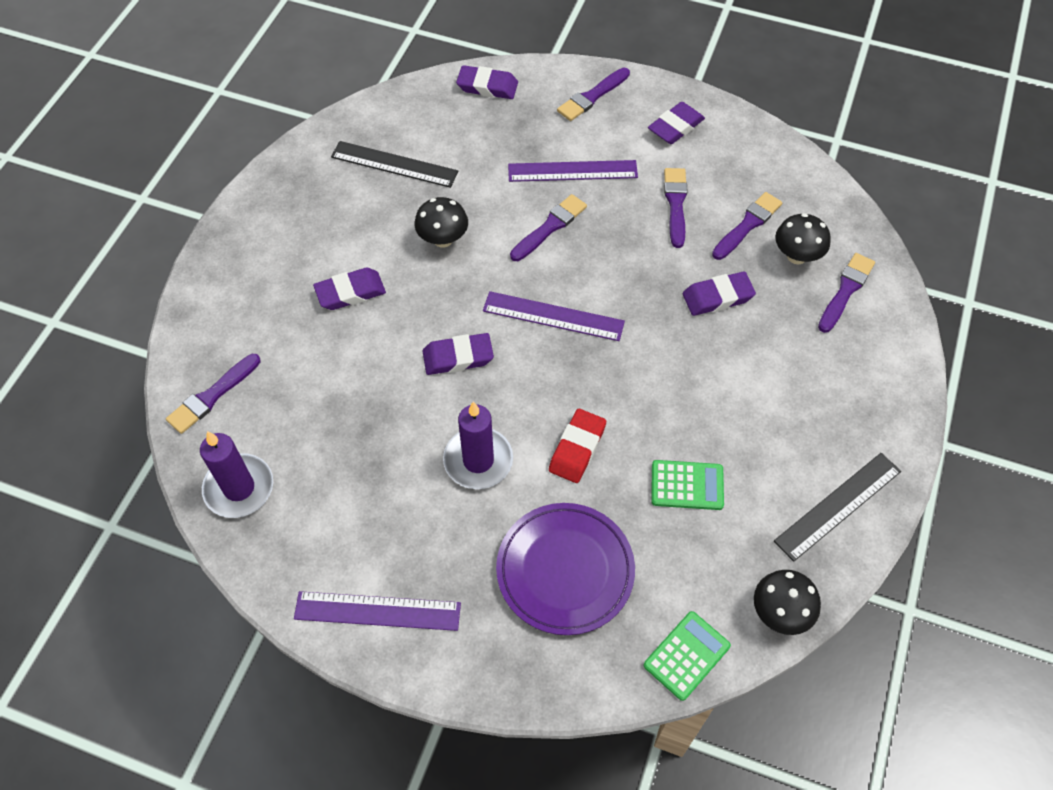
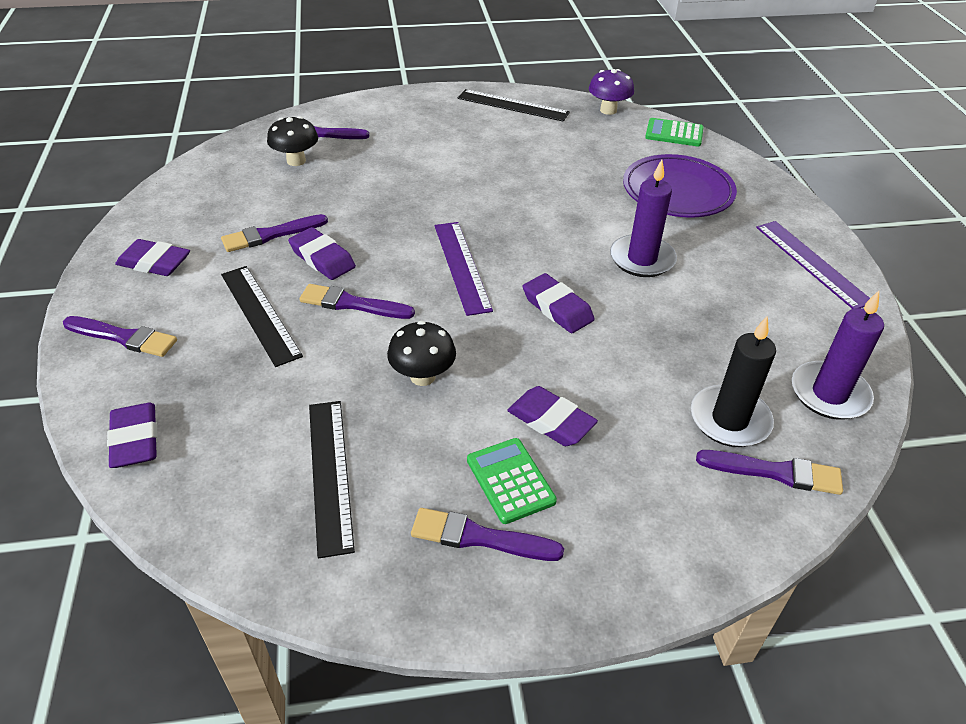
camera: 120 degrees left, 15 degrees down
purple ruler [508,160,638,182] -> black ruler [221,266,303,367]
red eraser [549,409,606,483] -> none
green calculator [651,460,724,510] -> green calculator moved to [467,438,557,524]
purple eraser [683,272,756,316] -> purple eraser moved to [288,227,356,280]
purple brush [712,192,782,260] -> purple brush moved to [411,508,564,561]
black mushroom [754,570,821,635] -> purple mushroom [589,69,634,115]
none -> black candle [691,316,776,447]

